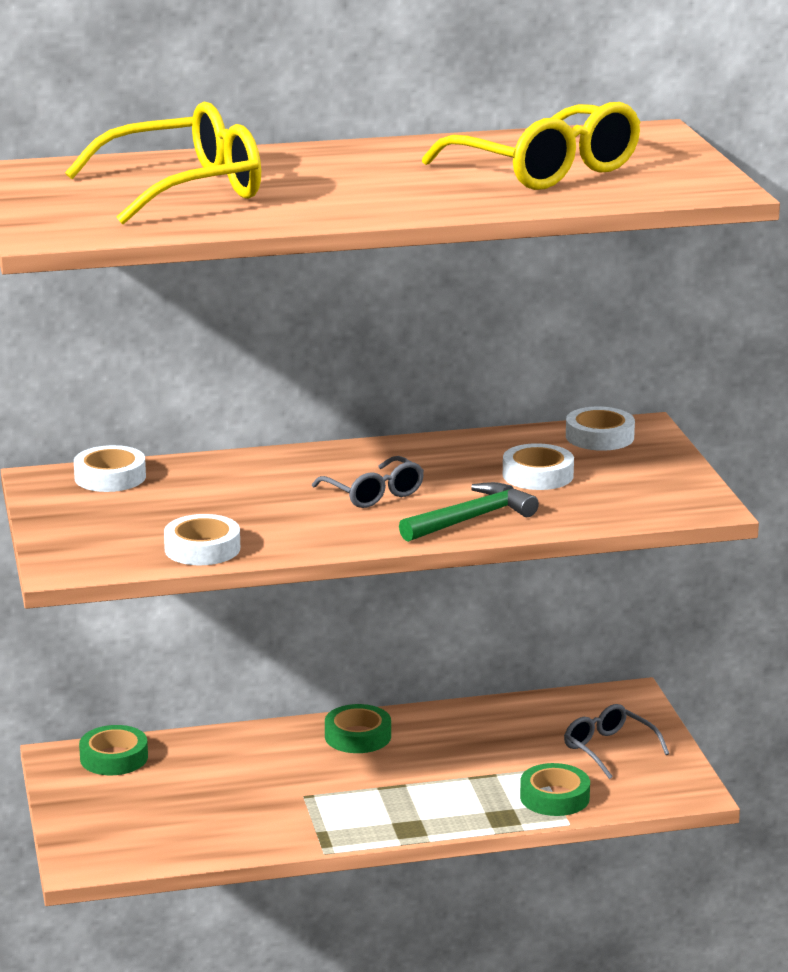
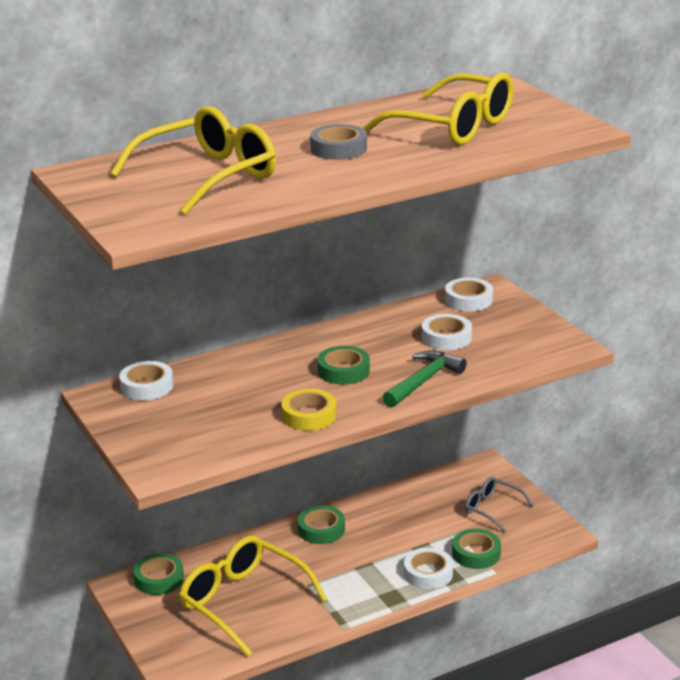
camera: 15 degrees left, 5 degrees up
white tape [164,514,240,565] -> white tape moved to [404,548,453,589]
grey glasses [312,456,424,508] -> green tape [318,346,370,384]
none -> yellow glasses [179,535,327,656]
none -> yellow tape [281,389,337,431]
none -> grey tape [310,124,367,160]

